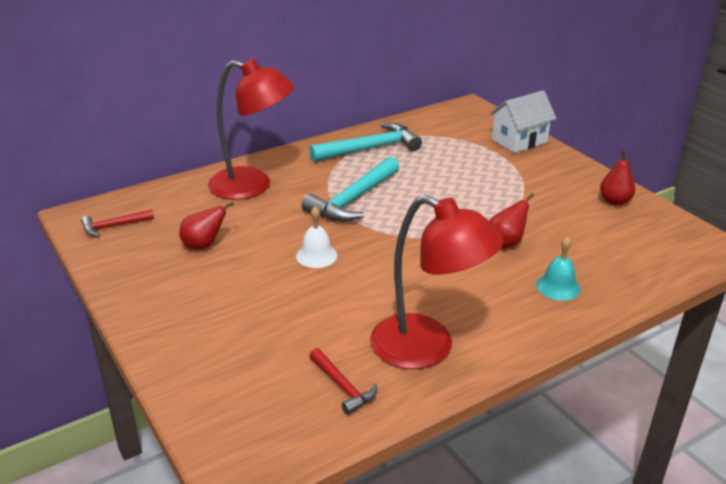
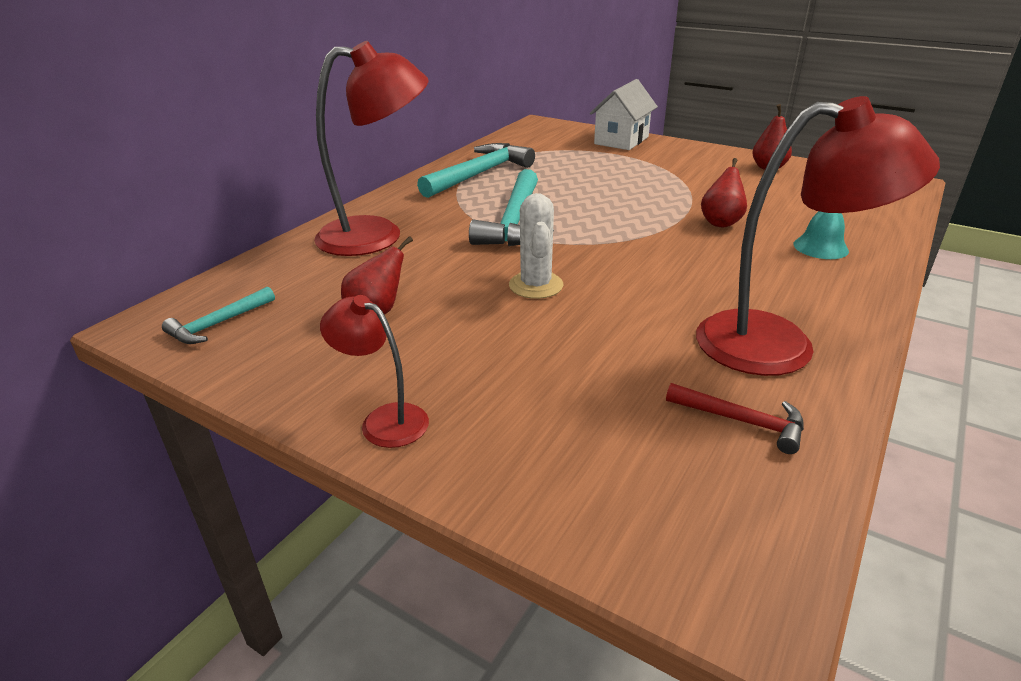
camera: 25 degrees left, 0 degrees up
red hammer [81,209,154,237] -> turquoise hammer [162,286,275,344]
white bell [296,206,337,268] -> white cactus [509,193,563,299]
none -> red lamp [320,295,429,448]

